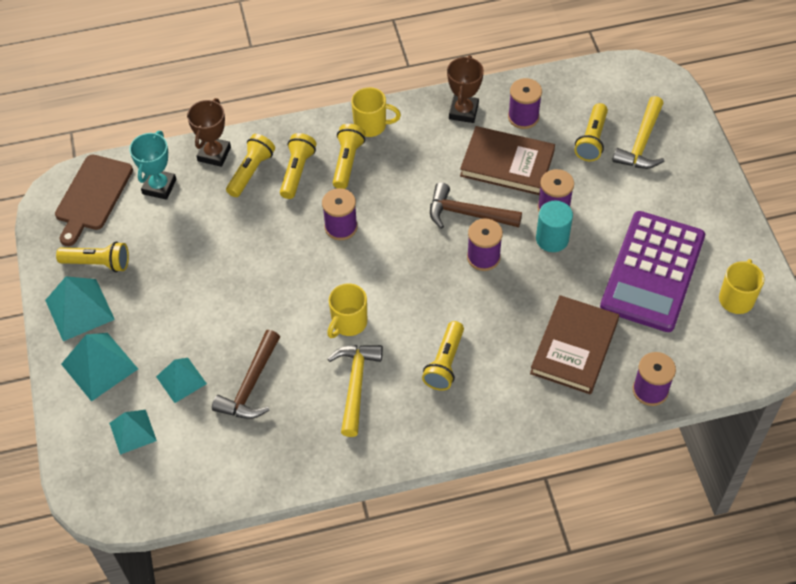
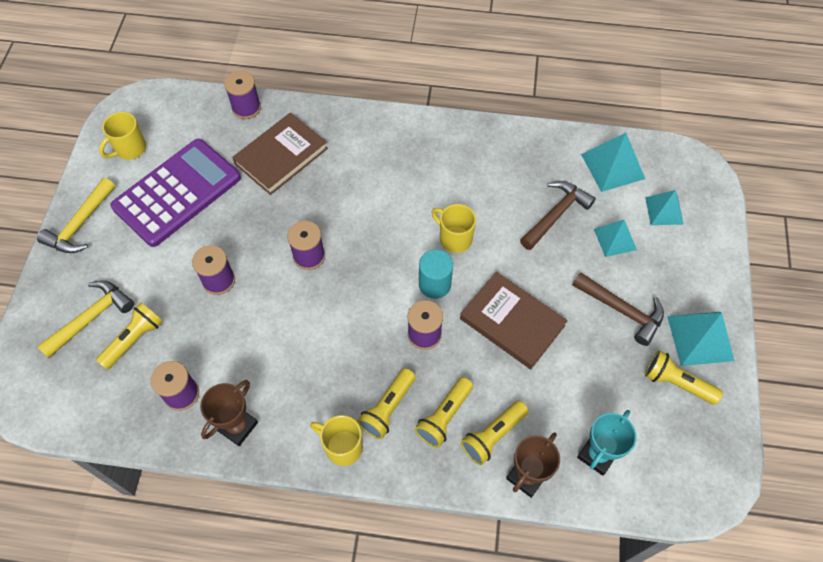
camera: 160 degrees left, 5 degrees up
brown cutting board [55,155,133,246] -> none
turquoise pyramid [61,333,138,402] -> turquoise pyramid moved to [581,133,645,192]
yellow mug [327,283,367,338] -> yellow mug turned 105 degrees counterclockwise [432,204,476,253]
yellow hammer [327,345,383,437] -> yellow hammer moved to [37,178,115,253]
yellow flashlight [422,321,464,391] -> none
brown hammer [430,183,522,229] -> brown hammer moved to [573,273,664,346]
brown book [460,126,555,195] -> brown book moved to [460,272,568,369]
turquoise cylinder [536,201,573,252] -> turquoise cylinder moved to [419,250,453,299]

